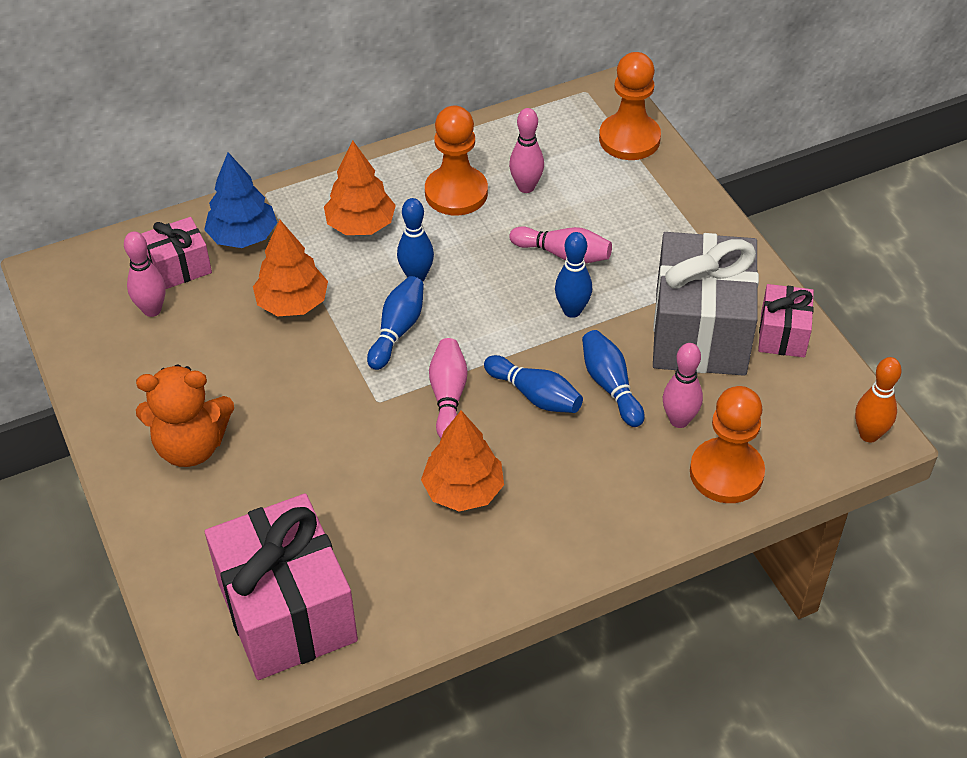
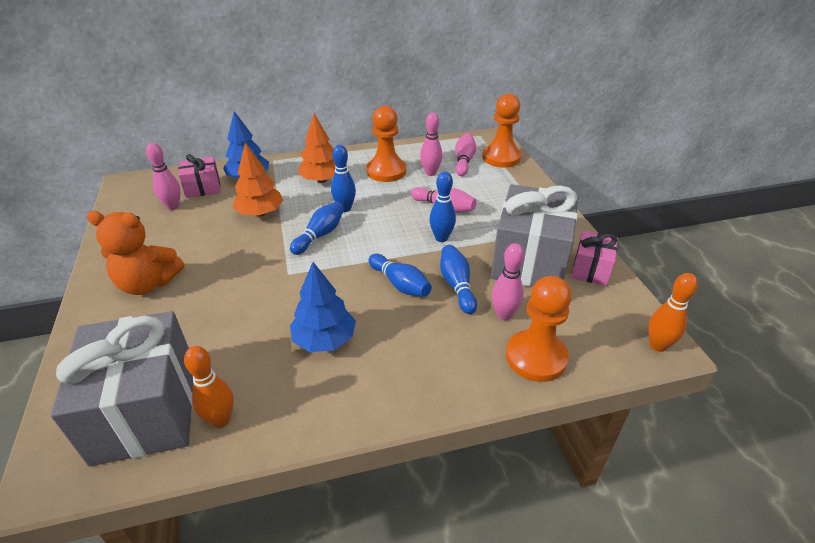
camera: 10 degrees right, 10 degrees down
pink gift [205,494,358,680] -> grey gift [50,311,193,466]
orange tree [421,410,504,512] -> blue tree [290,262,356,352]
pink bowling pin [429,338,468,439] -> pink bowling pin moved to [455,133,476,176]
none -> orange bowling pin [184,346,234,428]

